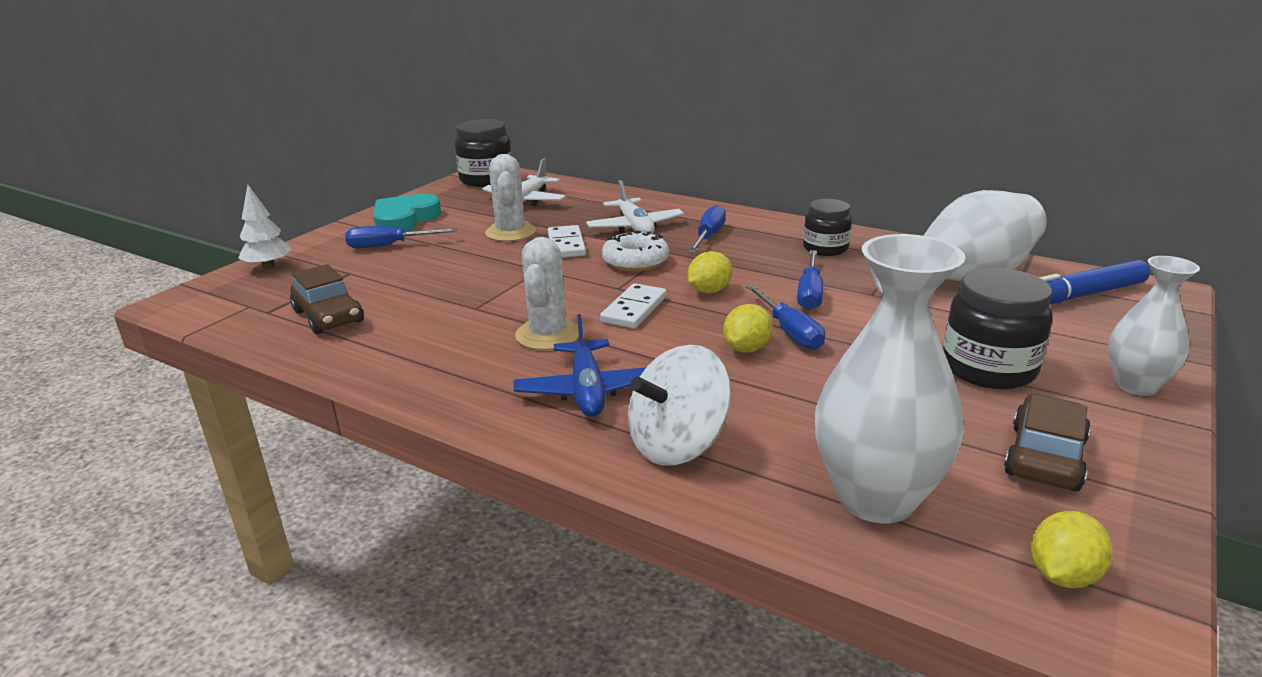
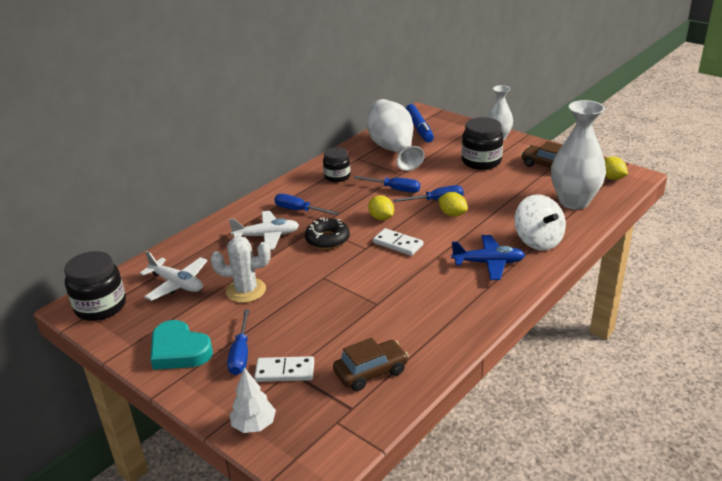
camera: 80 degrees left, 5 degrees up
white cactus [515,237,579,350] -> none
white domino [548,225,586,258] -> white domino moved to [254,356,314,382]
white donut [602,231,669,272] -> black donut [305,218,350,249]

